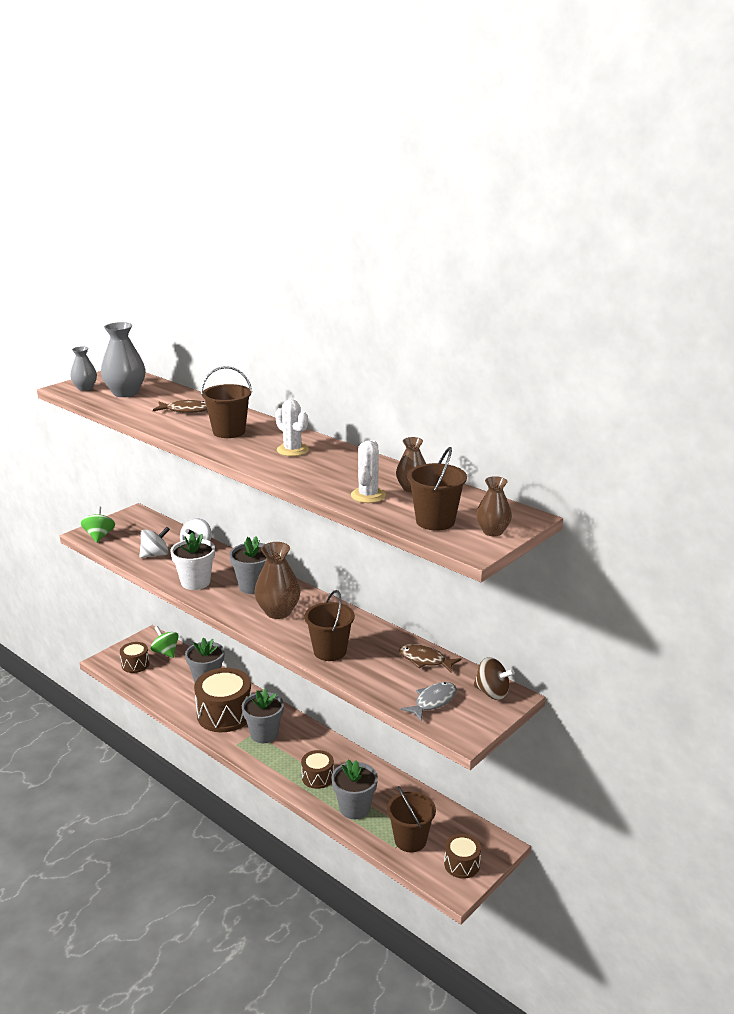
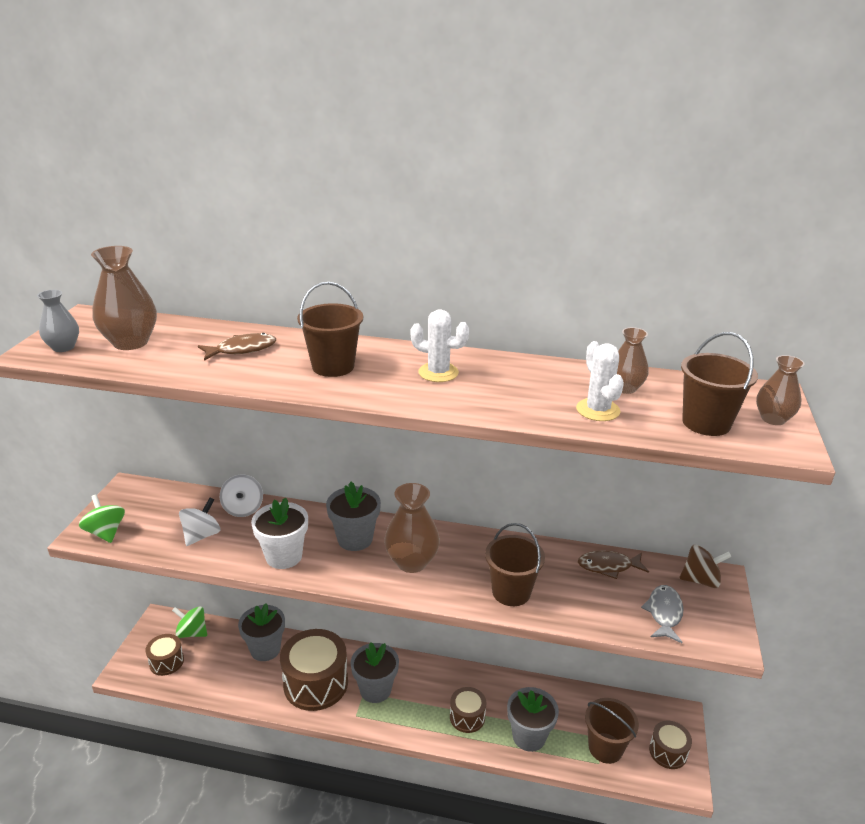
camera: 30 degrees left, 5 degrees up
grey vase [101,322,146,397] -> brown vase [91,246,157,350]

